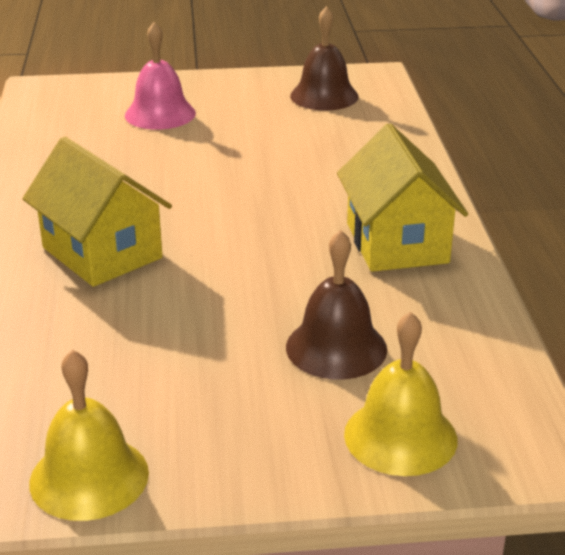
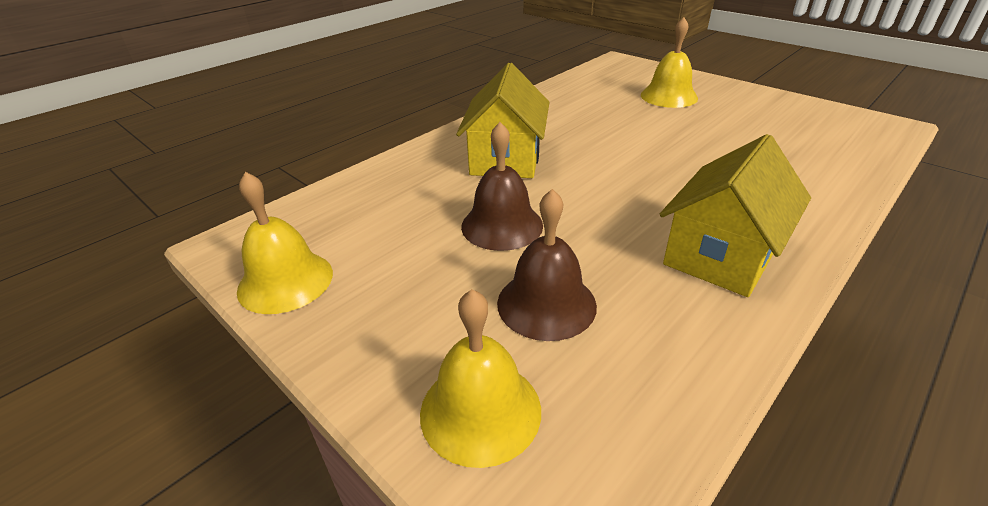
camera: 50 degrees right, 5 degrees up
pink bell [125,22,196,130] -> yellow bell [641,17,698,108]
brown bell [290,6,359,111] -> brown bell moved to [461,122,543,251]

